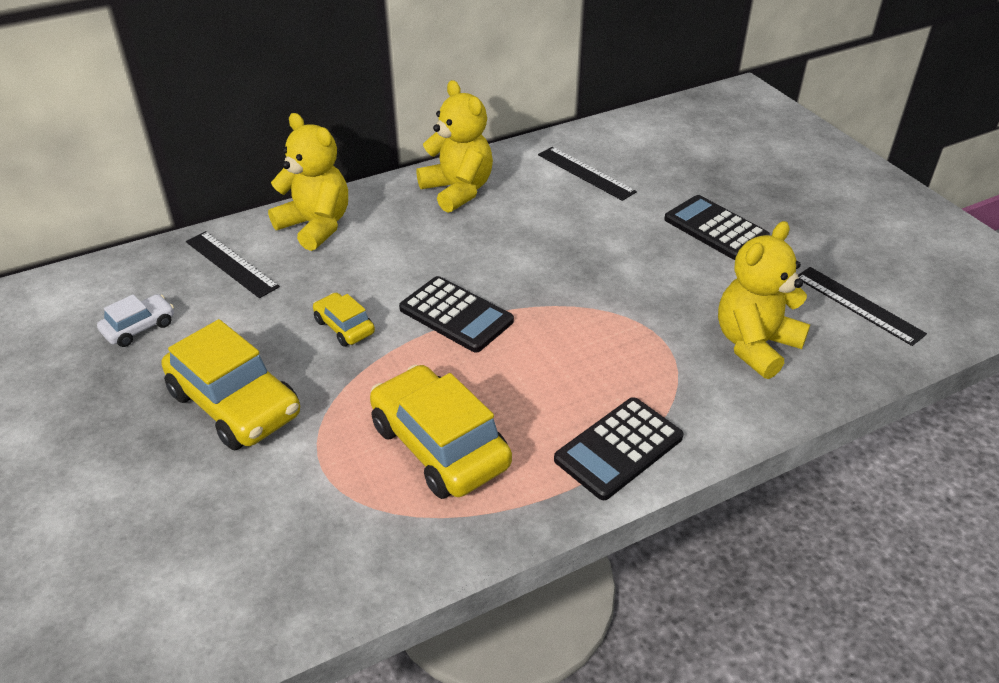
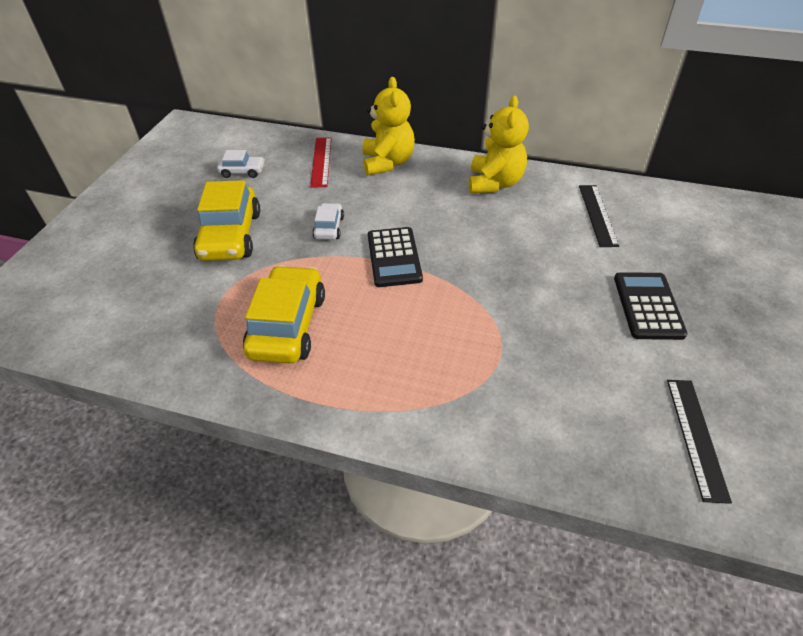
camera: 45 degrees right, 5 degrees up
black ruler [186,231,280,298] -> red ruler [310,137,332,188]
yellow car [313,293,375,347] -> white car [312,203,344,240]
black calculator [554,397,684,500] -> none
yellow teddy bear [718,221,810,379] -> none

